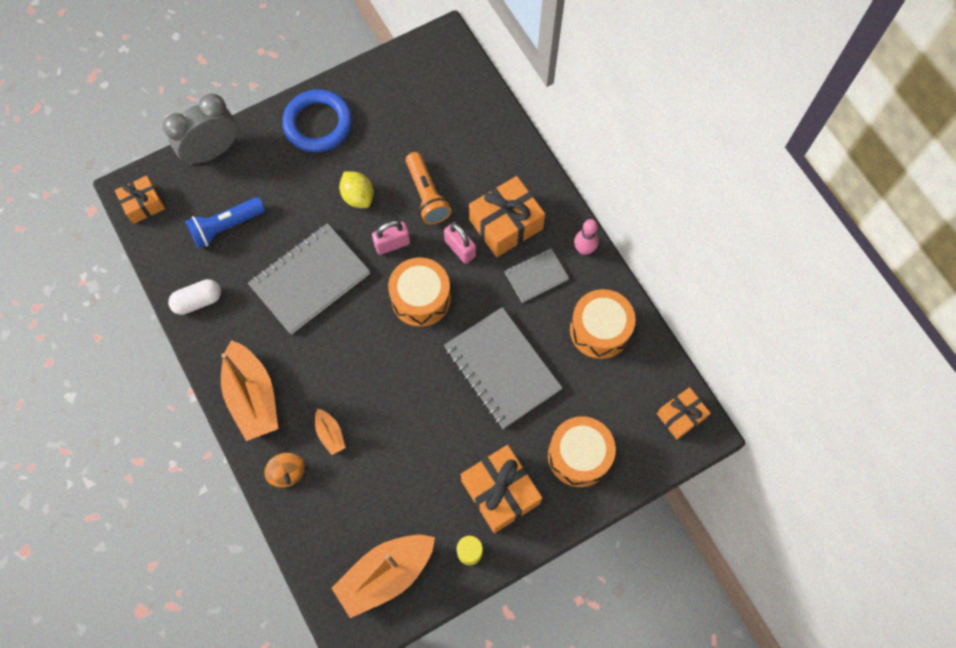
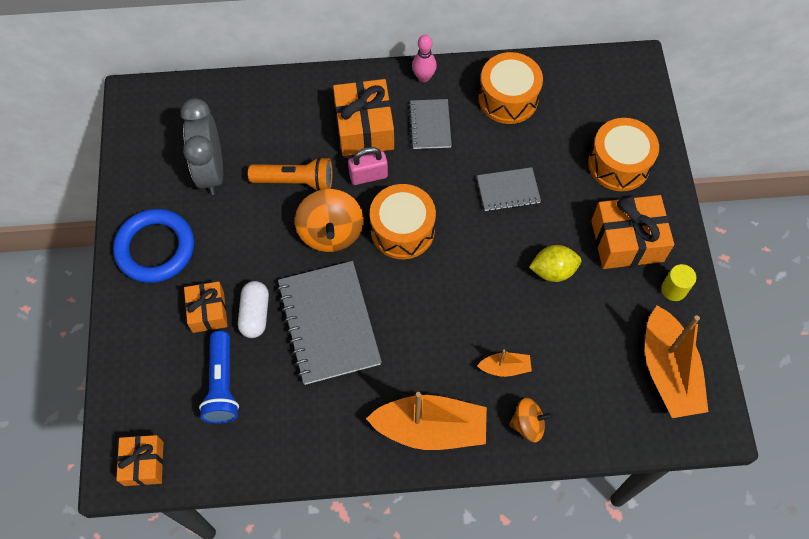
camera: 65 degrees left, 5 degrees down
grey clock [163,94,238,165] -> grey clock moved to [181,98,223,195]
white capsule [168,279,221,315] -> white capsule moved to [238,281,269,338]
yellow lemon [339,172,374,208] -> yellow lemon moved to [529,245,581,282]
pink padlock [372,221,410,255] -> orange spinning top [295,189,364,252]
grey notebook [444,307,562,429] -> grey notebook [477,167,541,212], size x0.54
orange gift [657,387,711,439] -> orange gift moved to [184,281,228,333]

